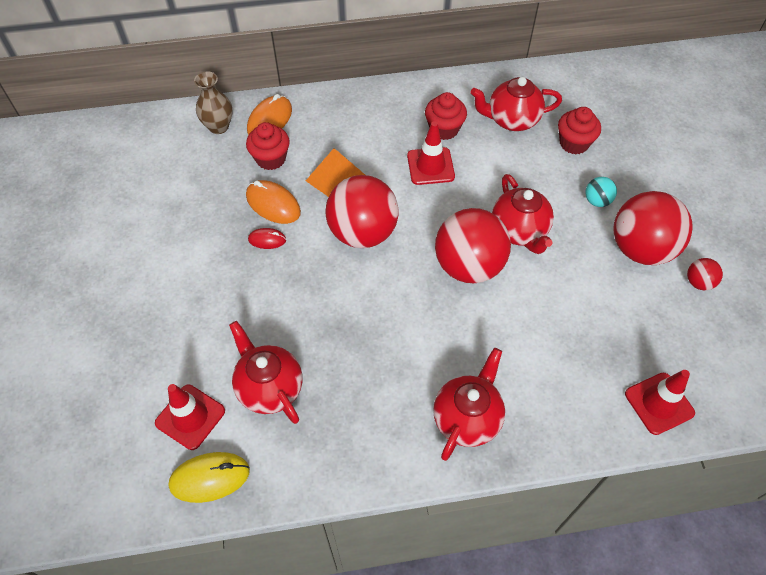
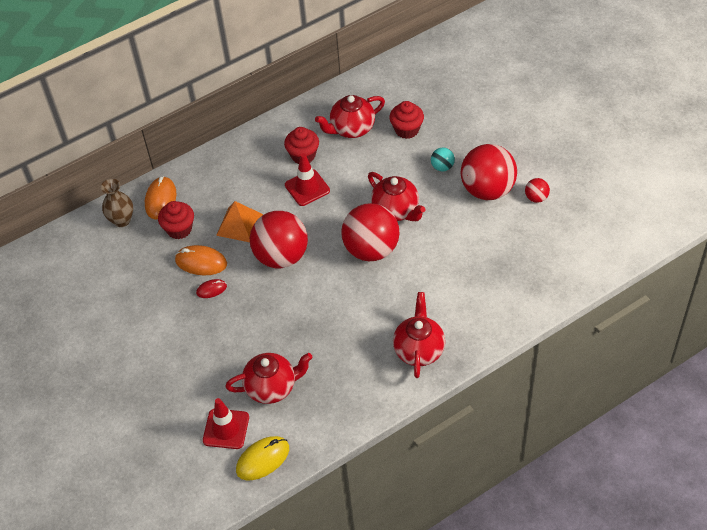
camera: 20 degrees left, 5 degrees down
red teapot [229,321,302,424] -> red teapot turned 135 degrees clockwise [225,353,313,404]
red traffic cone [625,370,695,435] -> none

